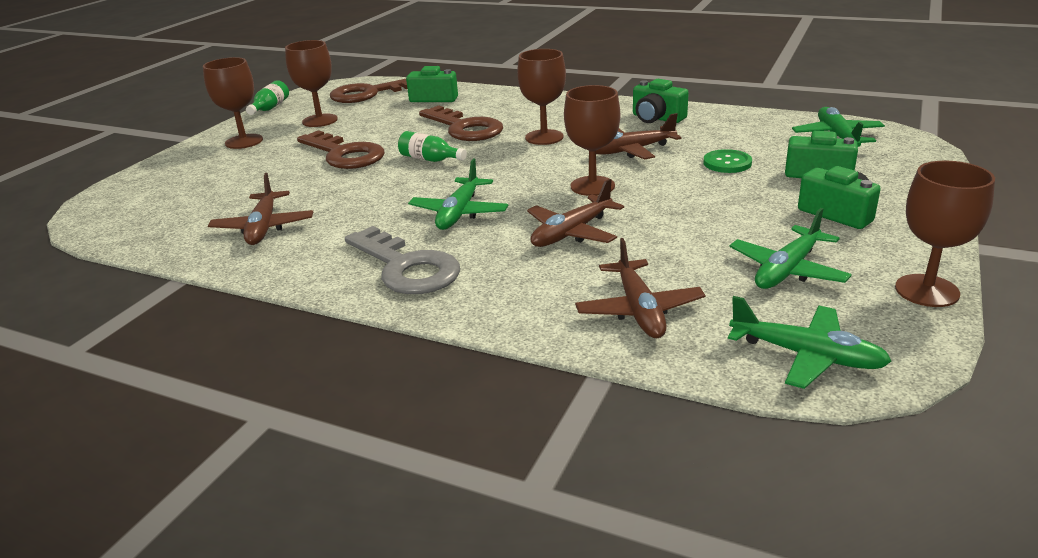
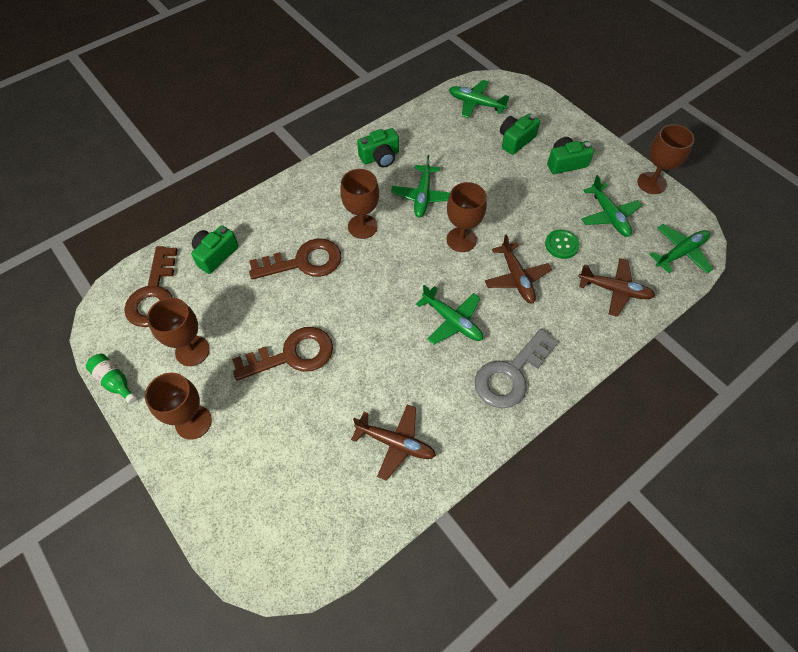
camera: 65 degrees left, 30 degrees up
grey key [345,226,460,294] -> grey key turned 150 degrees clockwise [475,329,558,408]
green bottle [398,131,467,162] -> none
brown plane [596,113,682,160] -> green plane [391,155,450,218]
green button [703,149,752,173] -> green button moved to [545,229,580,259]

